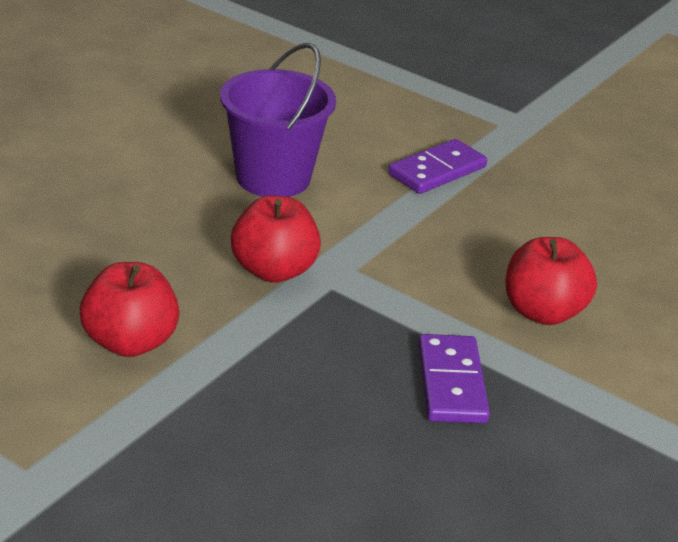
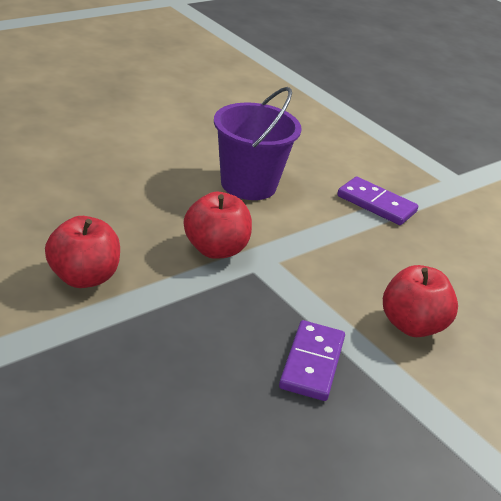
camera: 15 degrees right, 0 degrees up
purple domino [388,139,487,194] -> purple domino turned 60 degrees clockwise [337,177,418,225]

